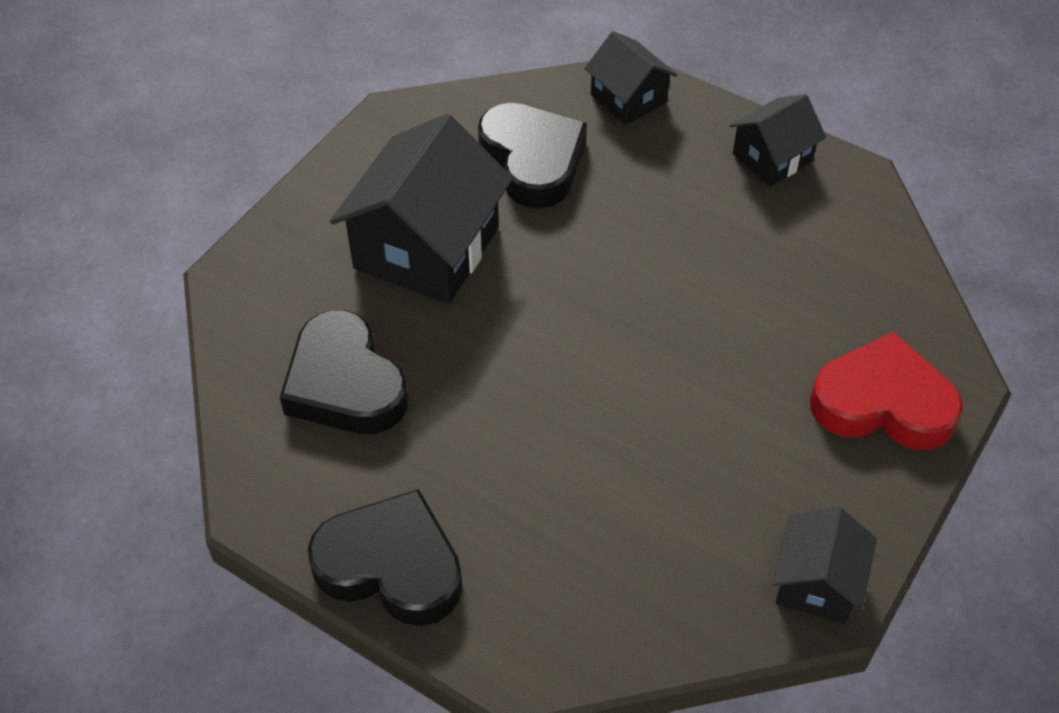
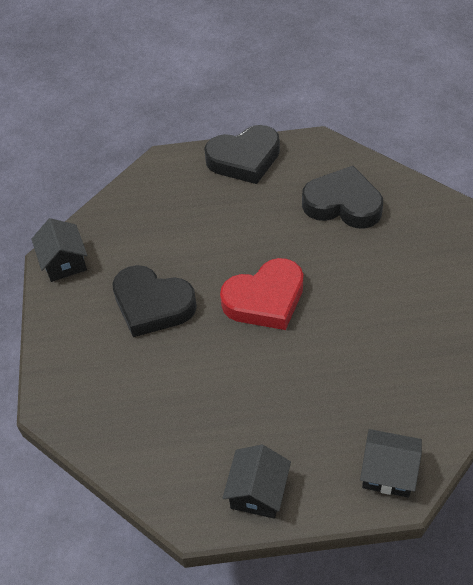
camera: 145 degrees right, 0 degrees up
black house [330,114,513,304] -> none
black heart [478,103,587,208] -> black heart moved to [112,265,197,337]
red heart [810,332,963,450] -> red heart moved to [220,258,303,330]

